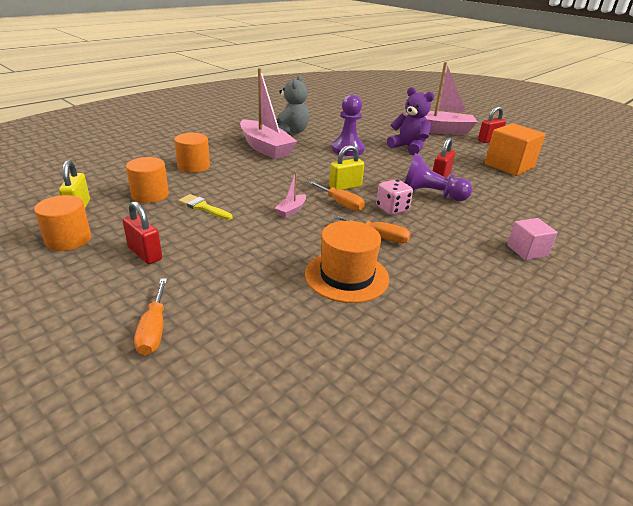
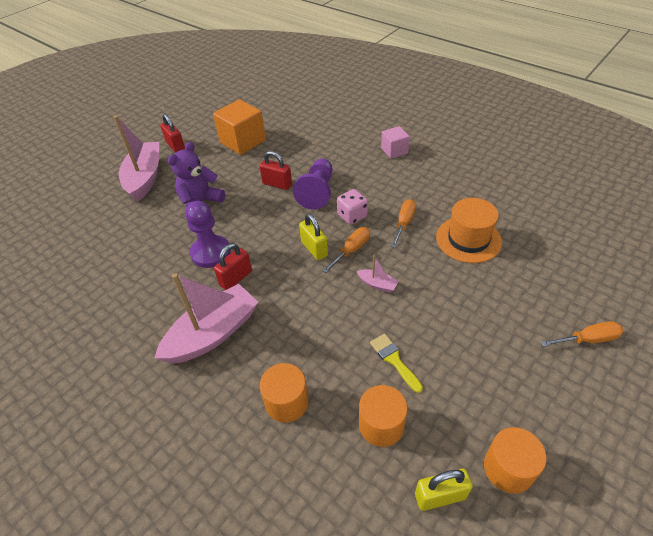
camera: 90 degrees left, 15 degrees up
red padlock [123,201,162,264] -> red padlock moved to [214,243,252,290]
yellow brush [178,194,232,220] -> yellow brush turned 120 degrees clockwise [370,334,423,393]
grey teddy bear [277,74,309,135] -> none

